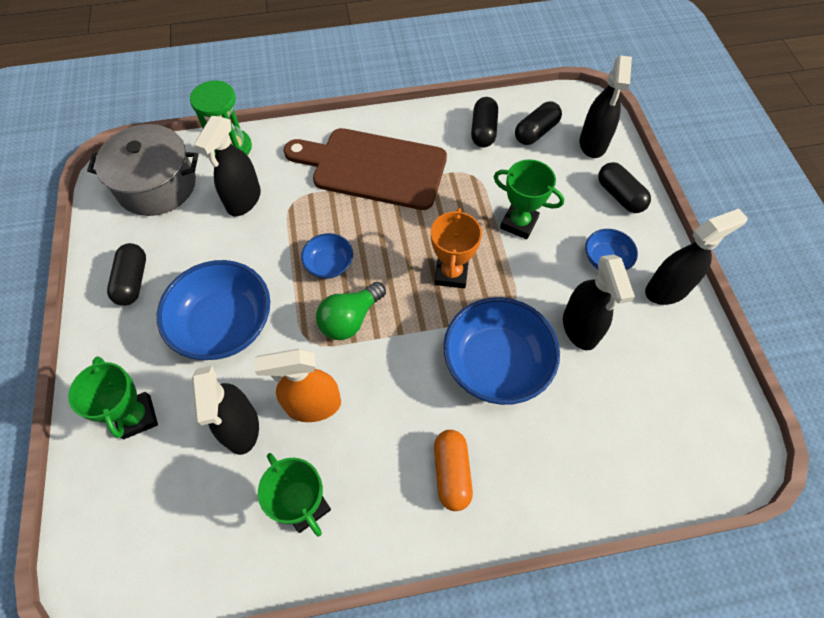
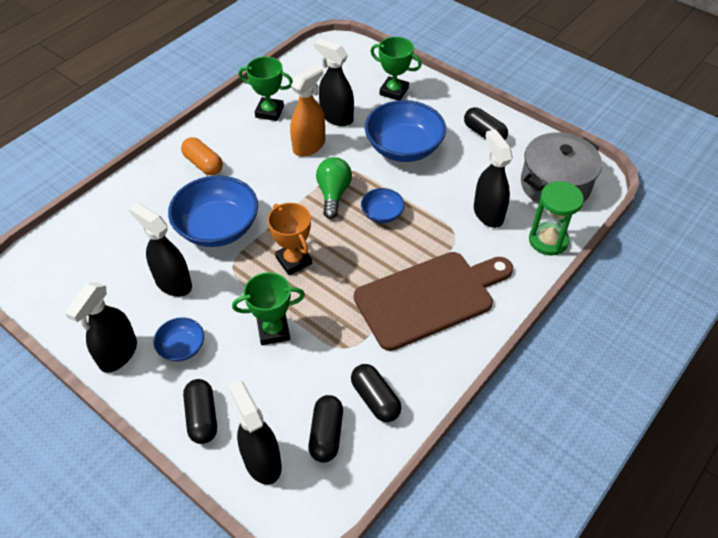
camera: 140 degrees right, 10 degrees down
black capsule [598,162,651,213] -> black capsule turned 60 degrees clockwise [183,379,217,444]

